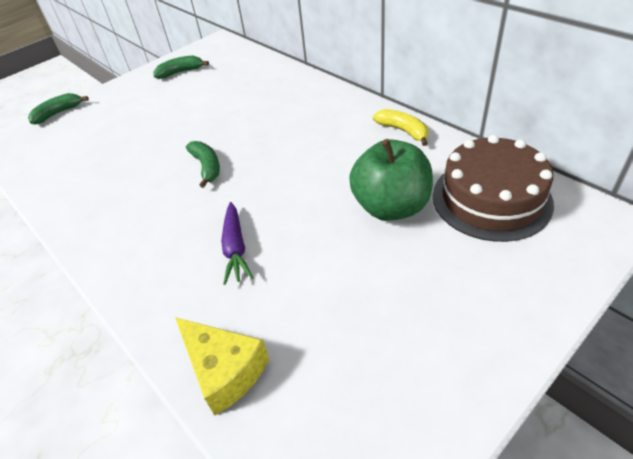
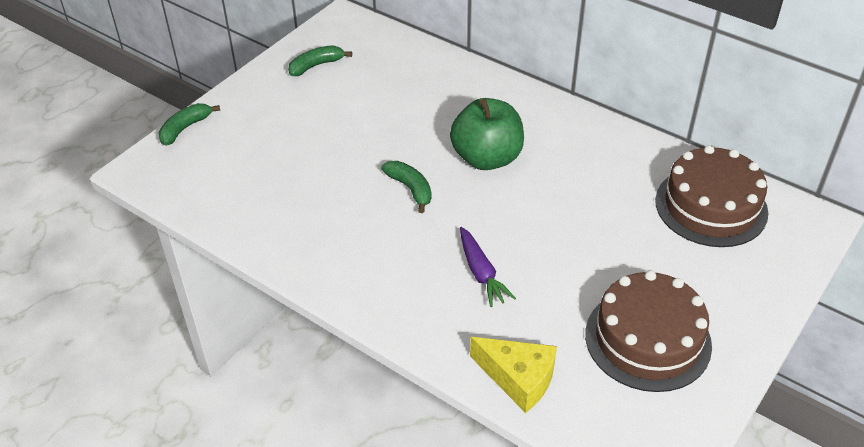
camera: 15 degrees left, 0 degrees up
green apple [349,139,433,221] -> green apple moved to [450,98,524,170]
yellow banana [373,109,428,146] -> none
none -> brown cake [585,270,712,392]

